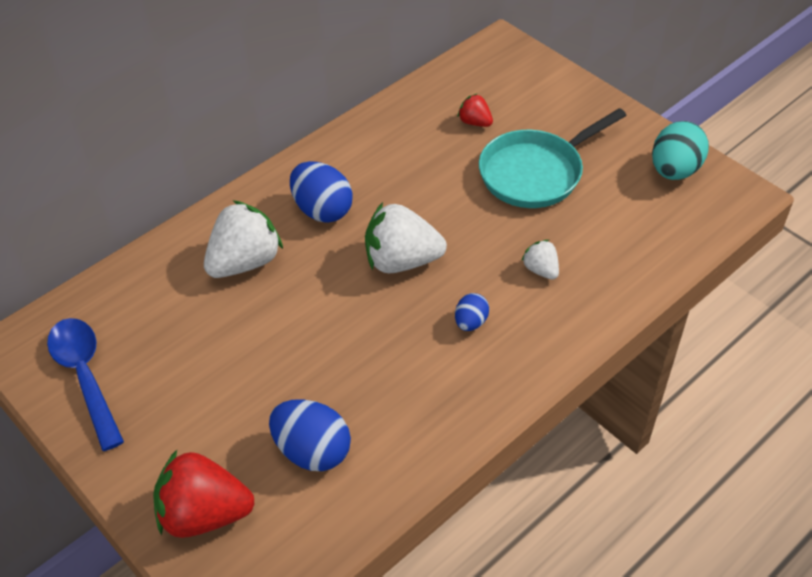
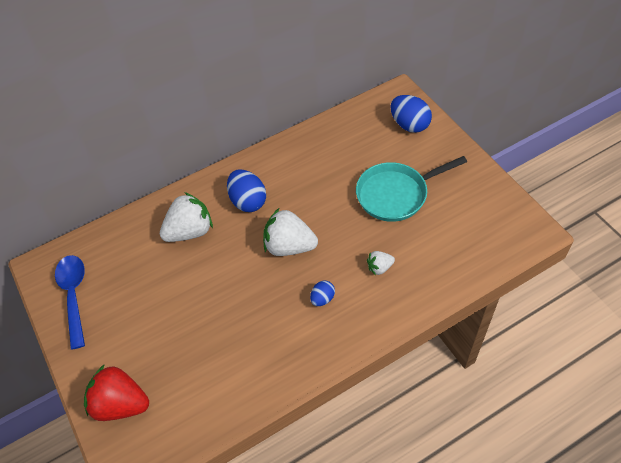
camera: 15 degrees right, 5 degrees up
blue egg [269,399,351,471] -> blue egg moved to [390,95,432,133]
red strawberry [457,93,493,127] -> none
white strawberry [521,240,559,280] -> white strawberry turned 90 degrees counterclockwise [367,251,395,276]
turquoise egg [652,121,709,180] -> none

